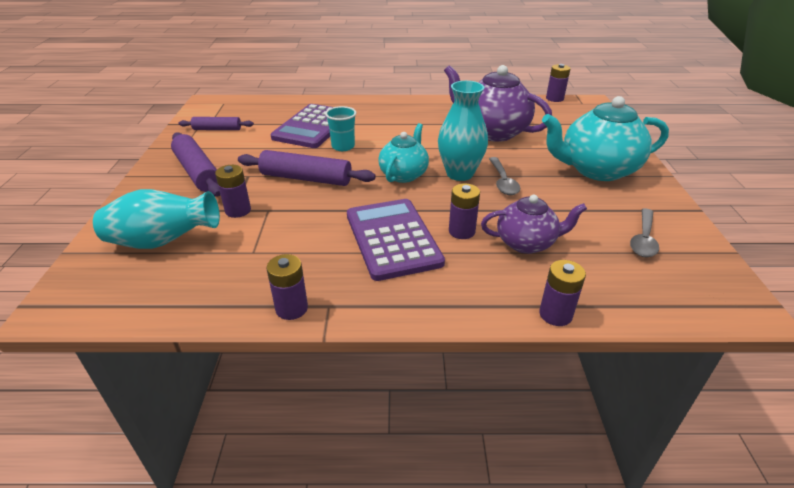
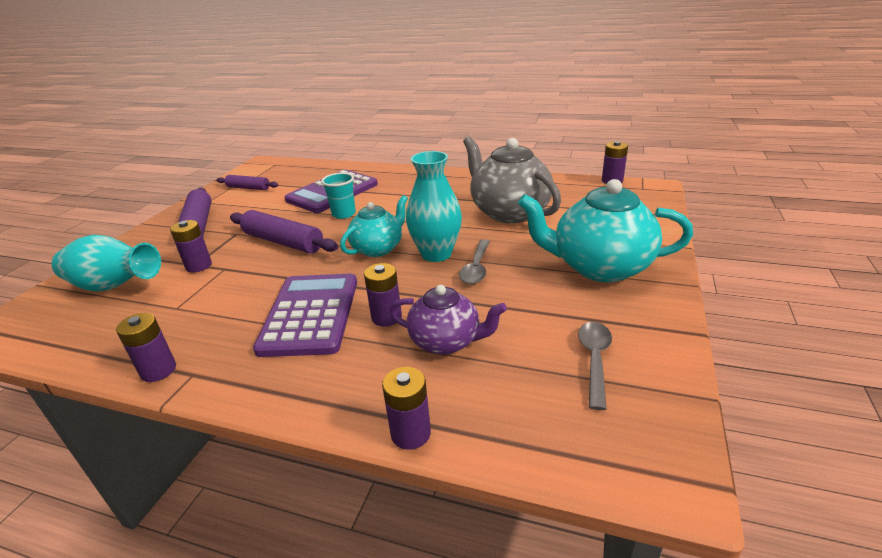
camera: 20 degrees right, 5 degrees down
purple teapot [444,65,552,142] -> grey teapot [463,136,561,223]
grey spoon [630,209,659,257] -> grey spoon turned 150 degrees clockwise [578,322,612,410]

